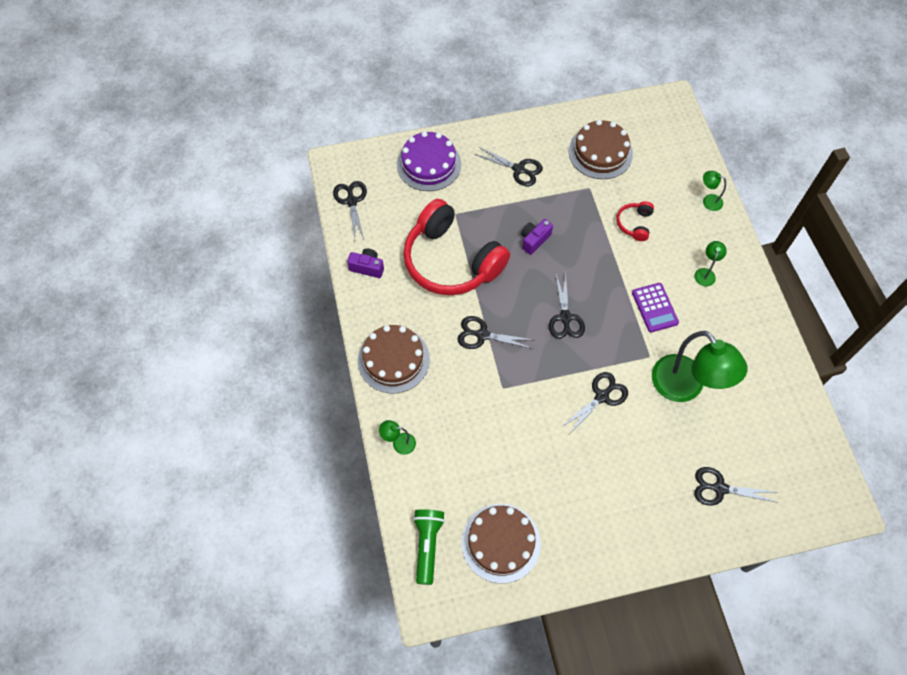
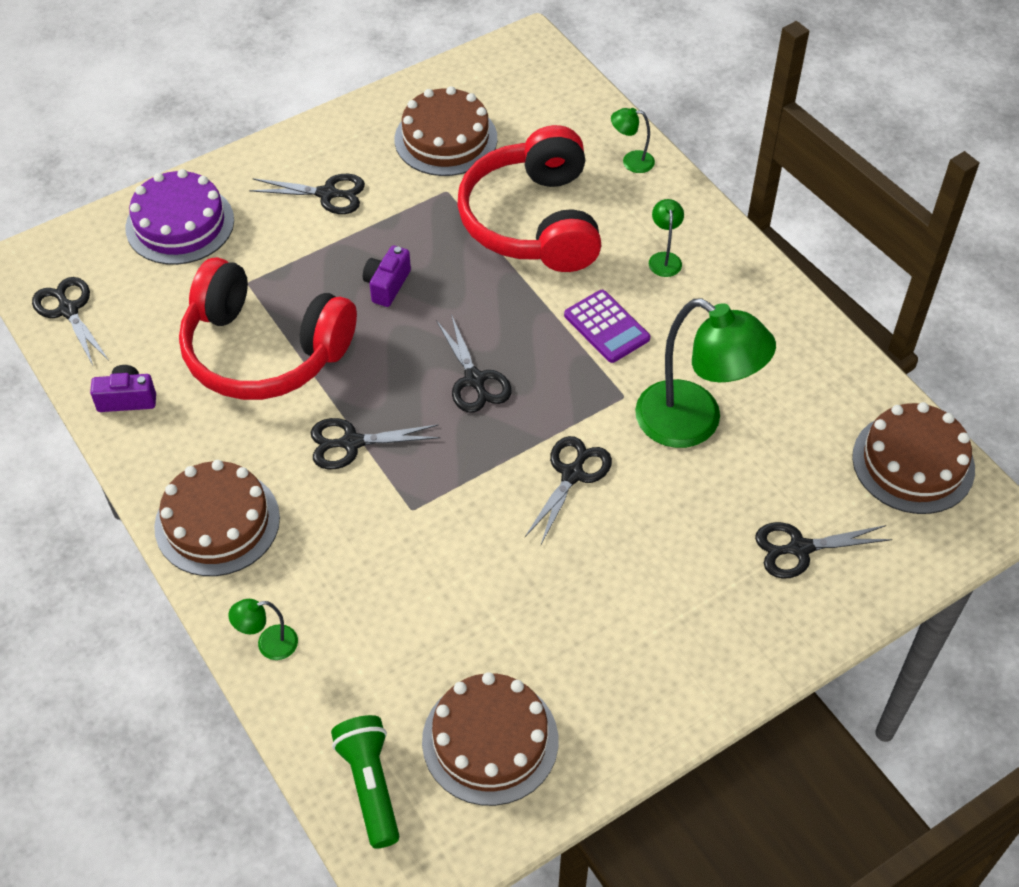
camera: 20 degrees left, 10 degrees down
red headphones [616,201,654,241] -> red headphones [457,125,602,272], size x2.38
none -> brown cake [852,402,975,514]

